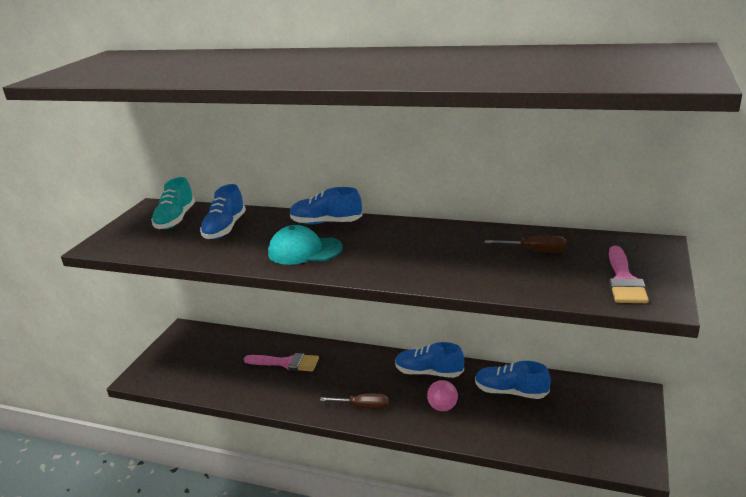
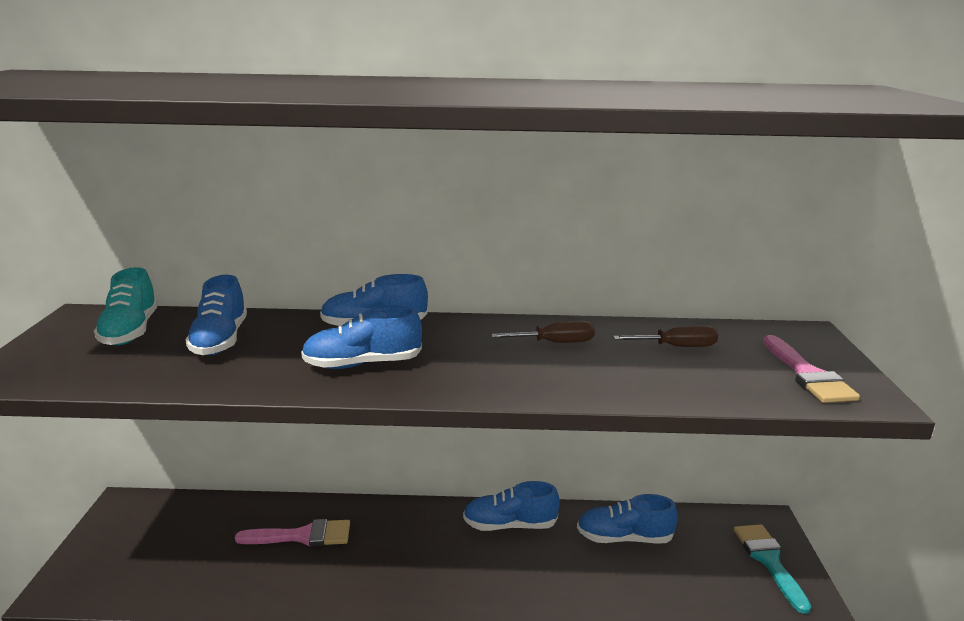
camera: 20 degrees left, 5 degrees down
turquoise cap [268,225,343,265] -> blue shoe [301,306,422,369]
brown screwdriver [320,394,389,409] -> brown screwdriver moved to [491,321,595,343]
pink ball [427,380,458,411] -> none
none -> turquoise brush [734,524,811,614]

